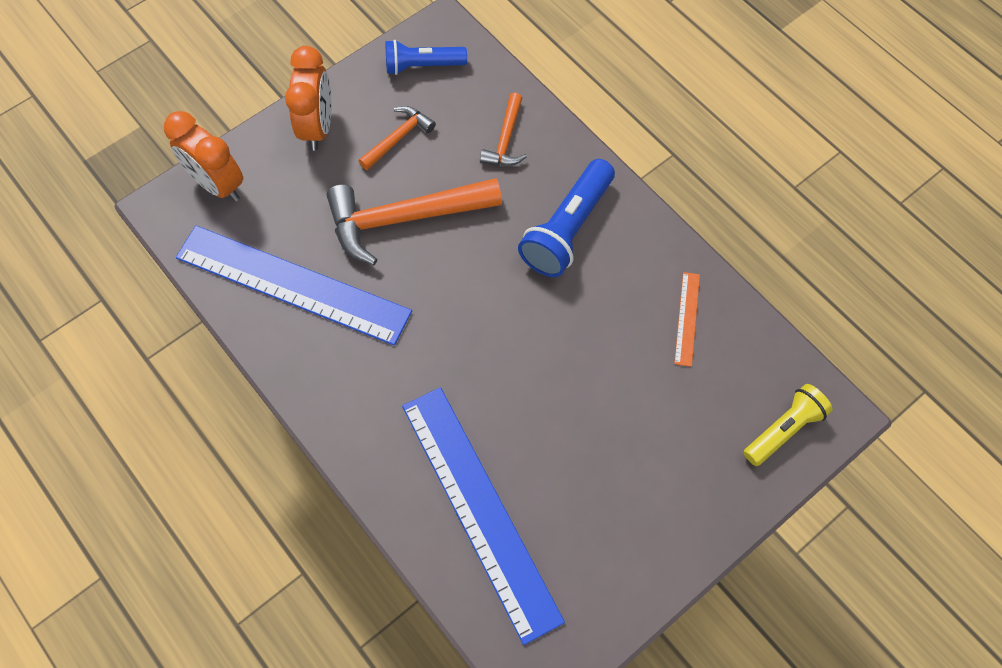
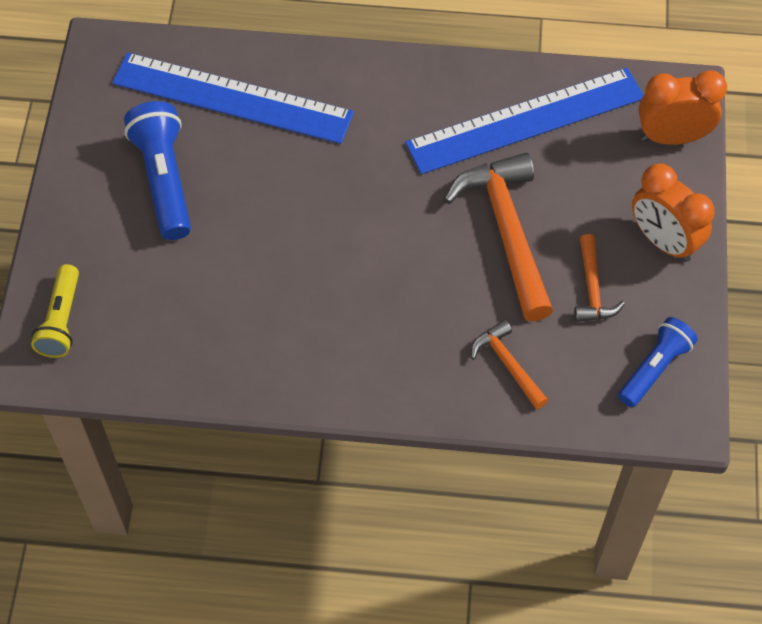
camera: 135 degrees right, 5 degrees down
orange hammer [327,178,502,265] -> orange hammer turned 45 degrees counterclockwise [444,153,553,322]
blue flashlight [518,159,615,277] -> blue flashlight moved to [124,101,191,240]
orange ruler [674,272,700,367] -> none

